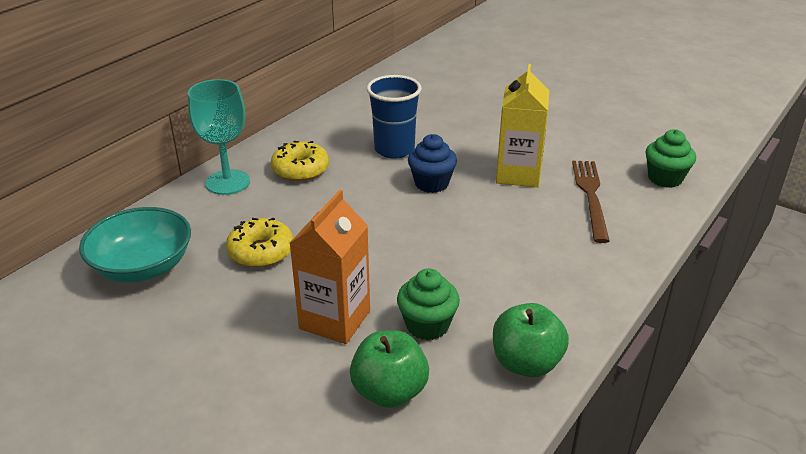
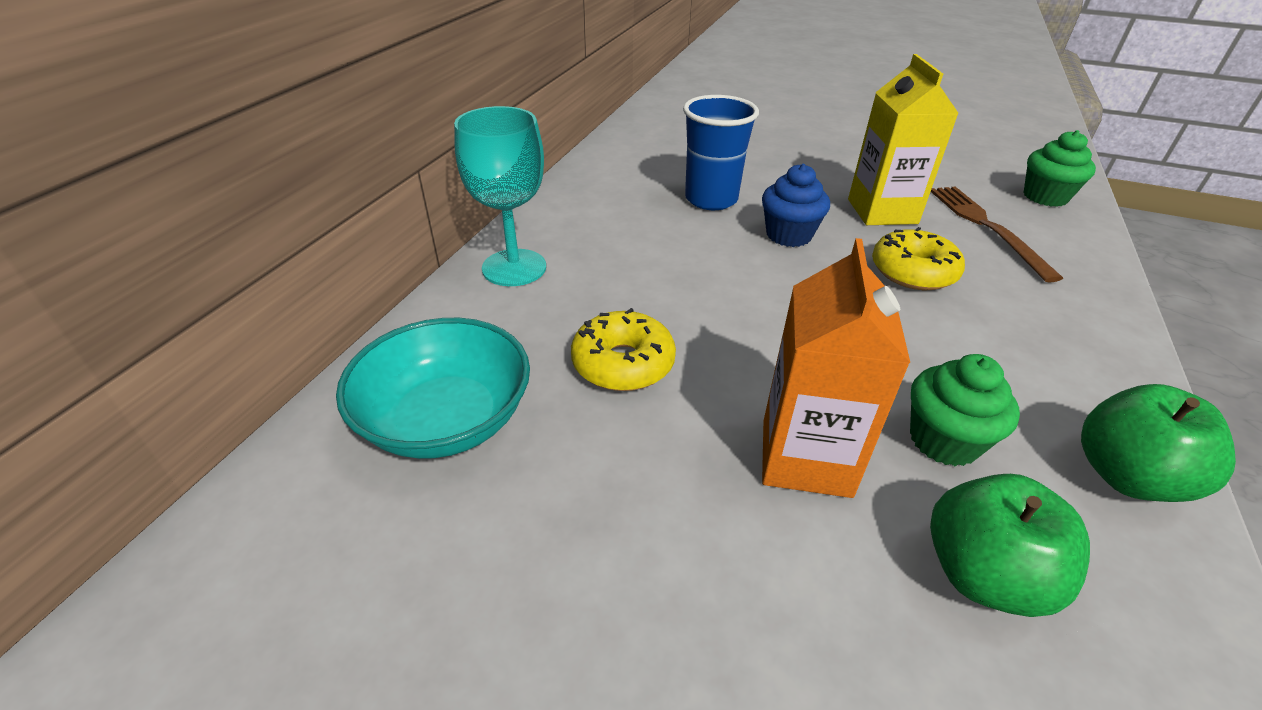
camera: 15 degrees left, 5 degrees up
yellow donut [271,141,329,181] -> yellow donut moved to [872,227,965,290]

